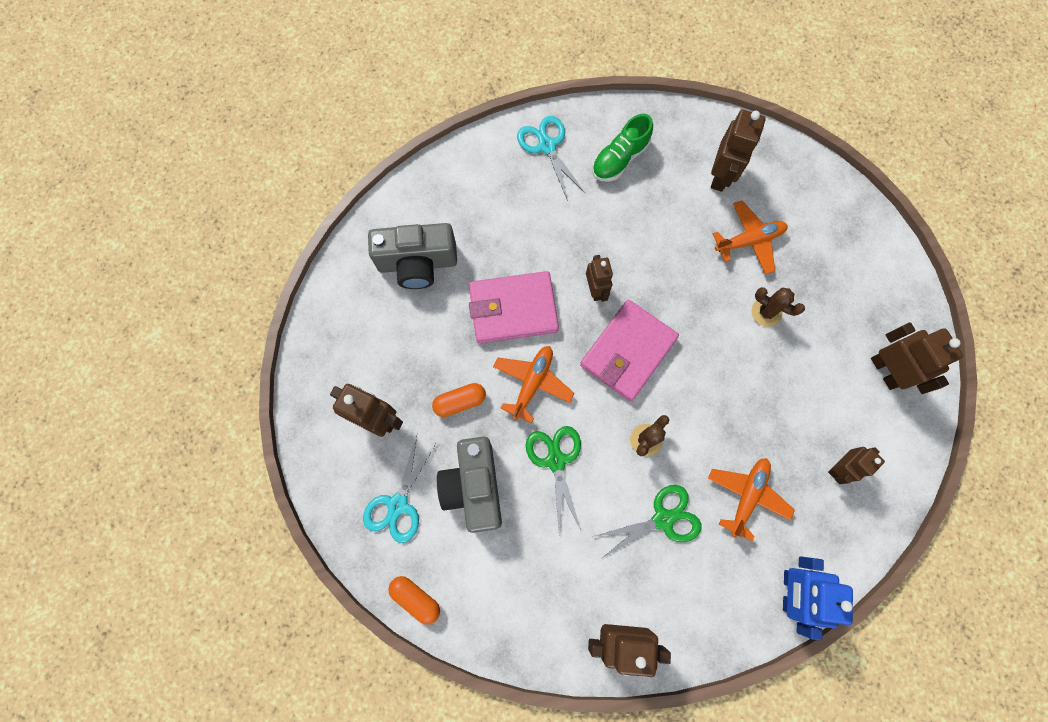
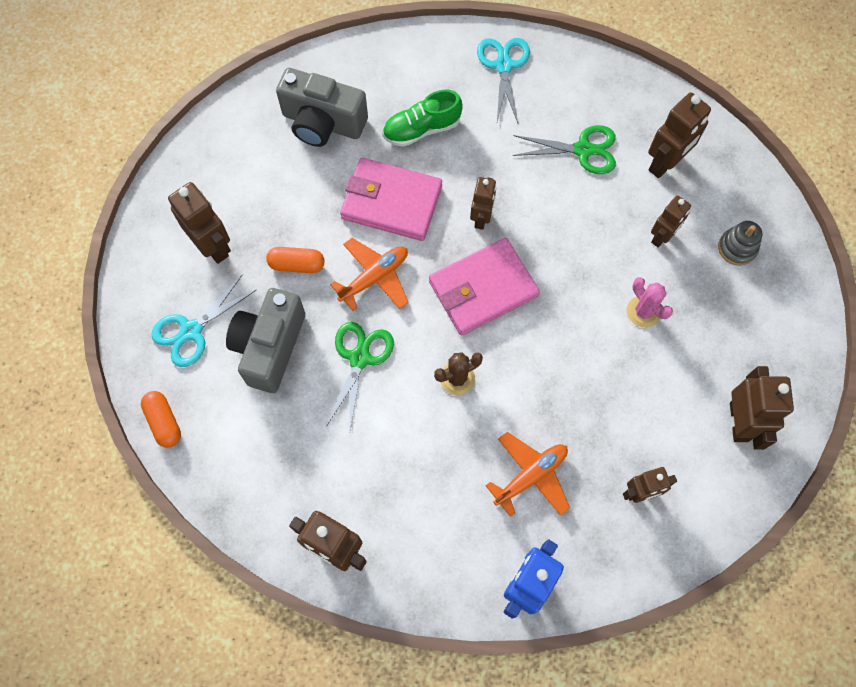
camera: 25 degrees right, 5 degrees down
green shoe [592,114,653,182] -> green shoe moved to [383,90,463,147]
green scissors [592,485,701,558] -> green scissors moved to [513,125,616,174]
orange plane [713,200,788,275] -> brown robot [651,195,691,247]
brown cactus [751,287,805,327] -> pink cactus [627,277,673,328]
none -> grey stacking toy [718,221,763,266]

